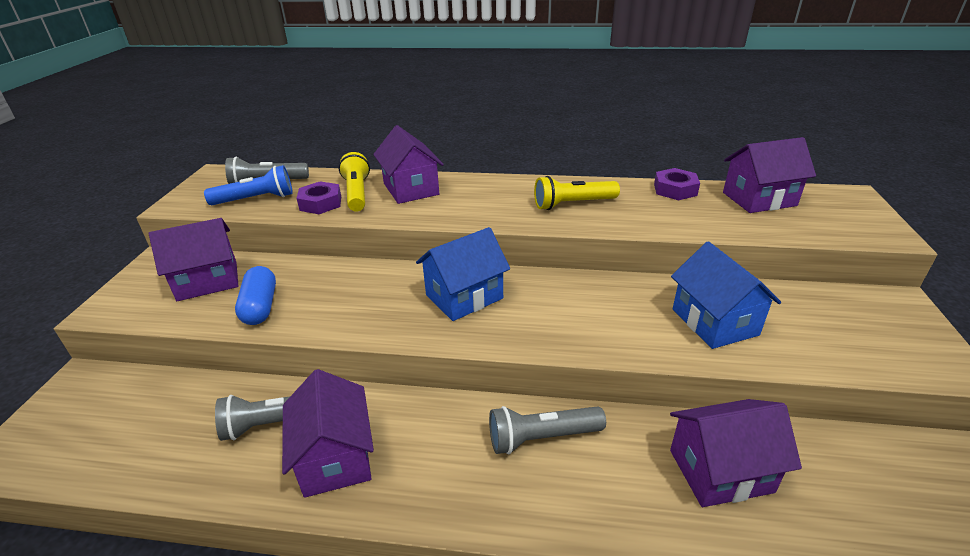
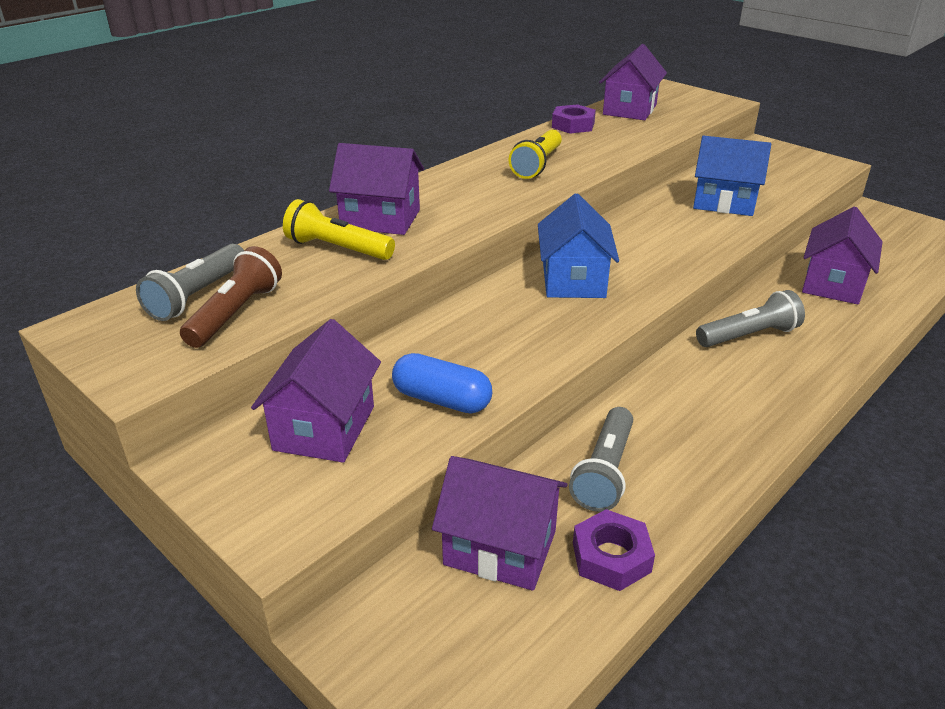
camera: 55 degrees left, 0 degrees up
blue flashlight [204,165,293,205] -> brown flashlight [180,246,282,348]
purple house [282,369,374,498] -> purple house moved to [432,456,567,591]
purple nut [296,181,341,214] -> purple nut moved to [573,509,655,591]
grey flashlight [489,406,606,454] -> grey flashlight turned 135 degrees counterclockwise [696,290,805,347]

